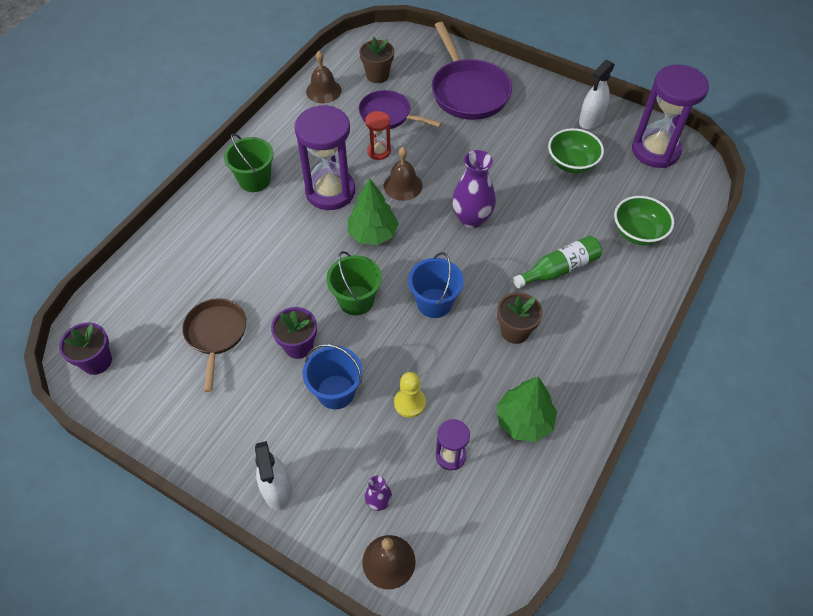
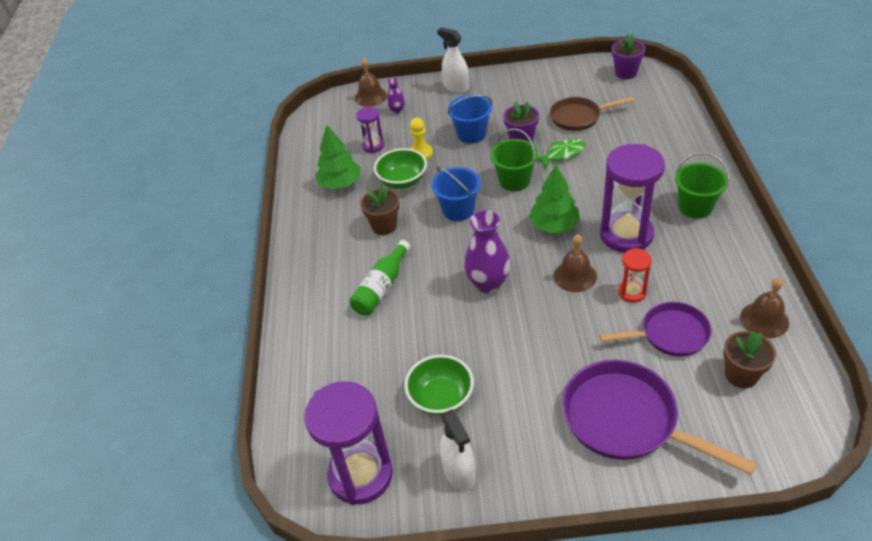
camera: 150 degrees right, 10 degrees down
brown pan [182,298,246,392] -> brown pan turned 120 degrees clockwise [550,97,634,131]
white spray bottle [579,60,615,129] -> white spray bottle turned 150 degrees clockwise [440,409,476,490]
green bowl [614,196,674,245] -> green bowl moved to [374,148,427,189]
none -> green fish [537,138,585,169]

